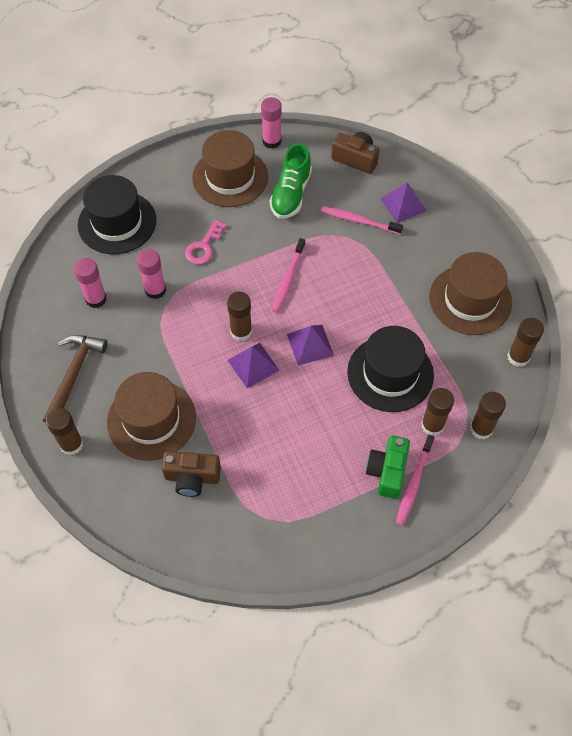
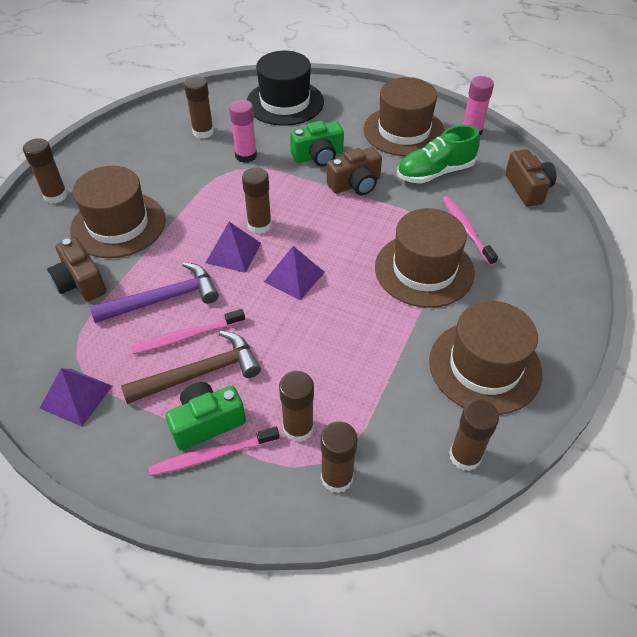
camera: 50 degrees right, 10 degrees down
brown hammer [43,335,108,423] -> brown hammer moved to [121,331,261,404]
pink glue stick [74,258,107,308] -> brown glue stick [184,77,214,139]
pink key [185,220,226,264] -> green camera [290,121,344,166]
pink toothbrush [272,238,305,312] -> pink toothbrush moved to [131,309,245,355]
black hat [347,326,434,412] -> none
purple pyramid [380,182,427,223] -> purple pyramid moved to [40,368,112,426]
none -> purple hammer [90,262,219,323]
none -> brown camera [327,147,382,195]
none -> brown hat [375,208,475,308]

